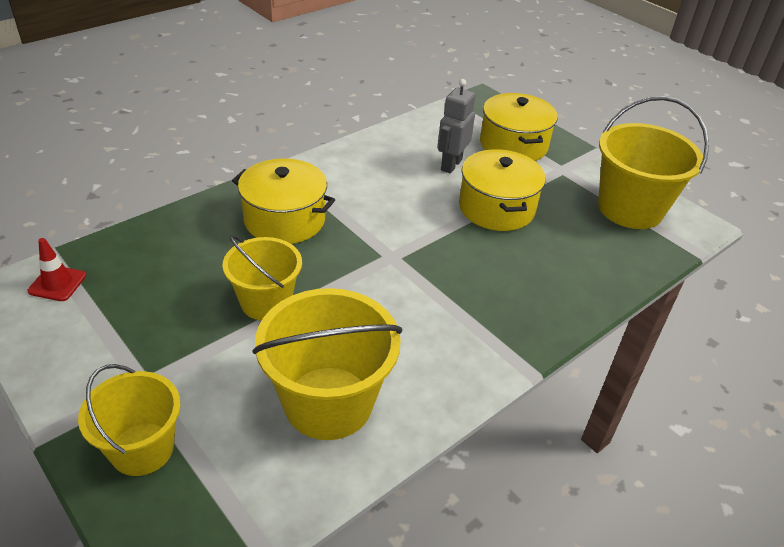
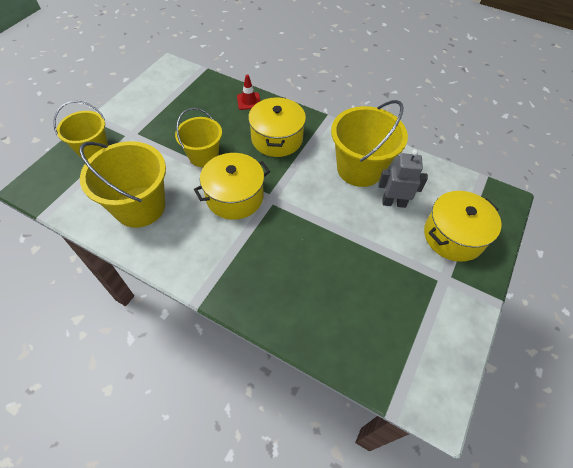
camera: 70 degrees right, 15 degrees up
red traffic cone [27,238,86,301] -> red traffic cone moved to [237,74,260,110]
yellow pot [459,149,546,231] -> yellow pot moved to [194,153,270,220]
yellow bucket [598,96,709,229] -> yellow bucket moved to [331,100,408,187]

